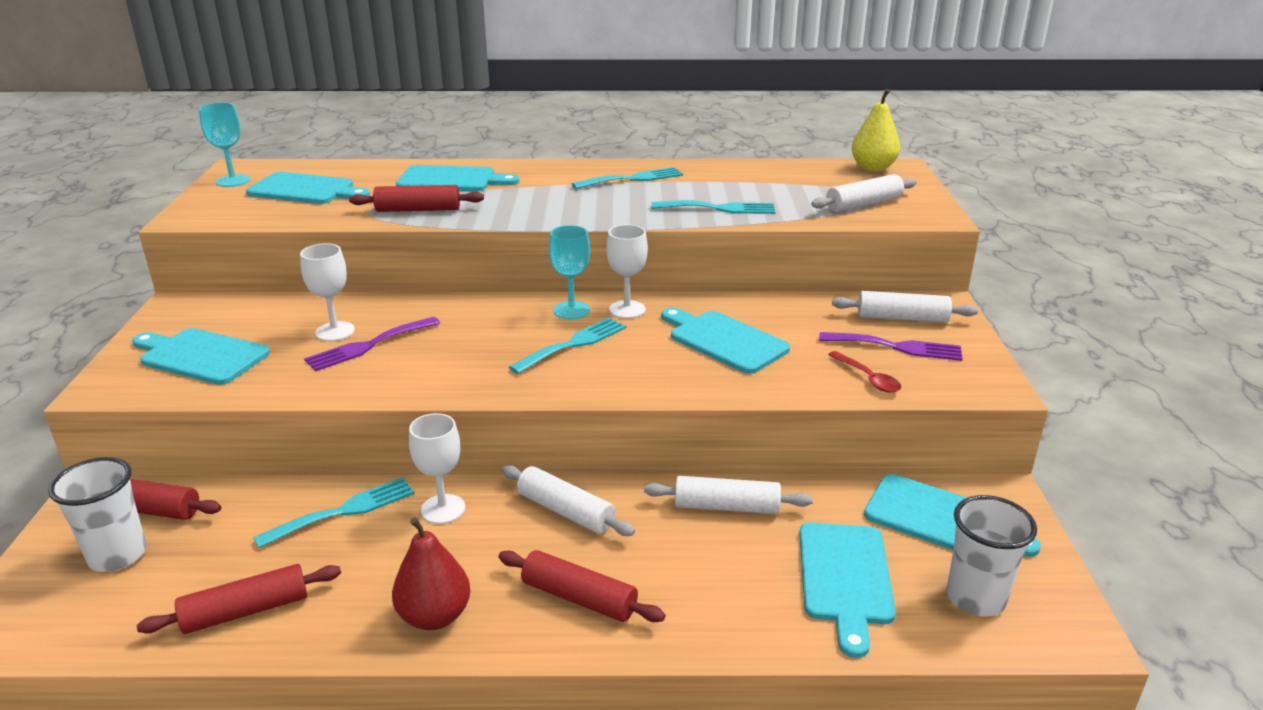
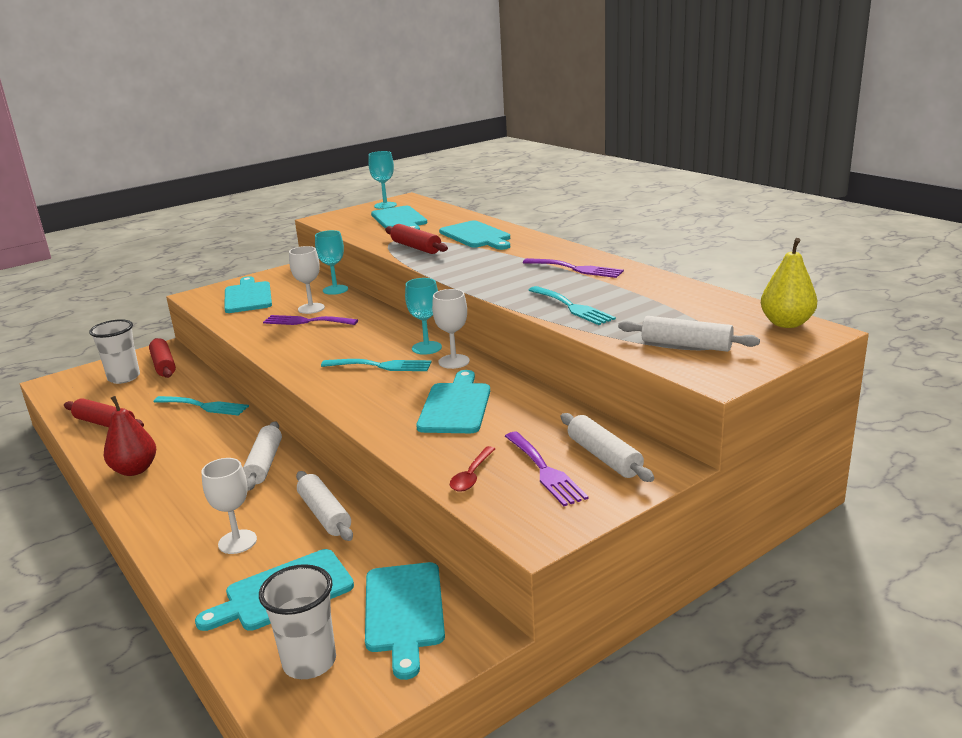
camera: 55 degrees right, 5 degrees down
white goblet [409,413,465,524] -> white goblet moved to [201,458,257,554]
red rolling pin [498,550,665,622] -> none
turquoise fork [572,167,683,189] -> purple fork [523,258,624,278]
none -> turquoise goblet [315,230,348,295]

